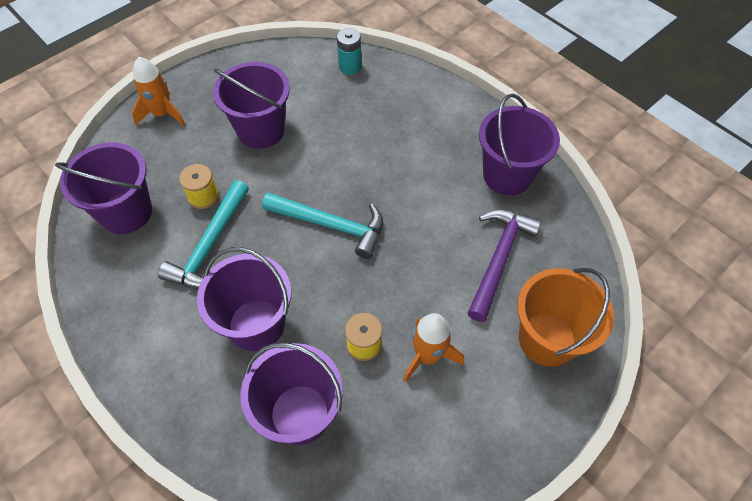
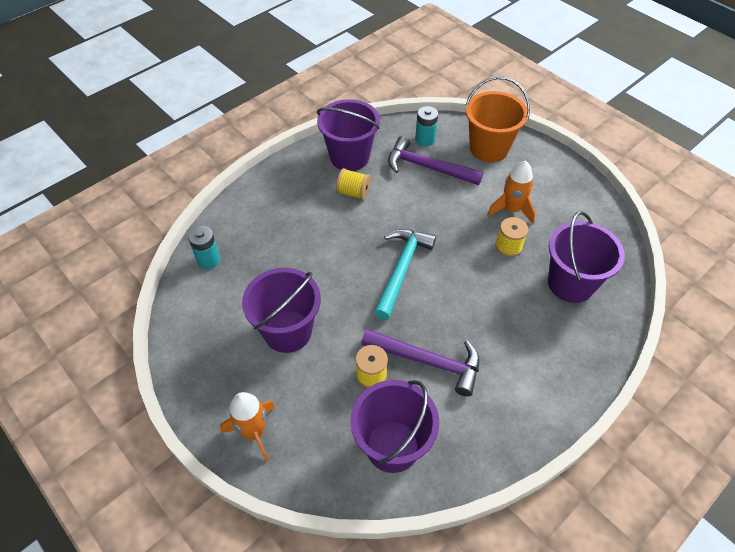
camera: 90 degrees left, 5 degrees down
turquoise hammer [158,180,249,289] -> purple hammer [361,329,480,397]
purple bucket [197,247,291,351] -> none
none -> yellow spool [336,168,371,200]
none -> turquoise battery [415,106,438,146]

